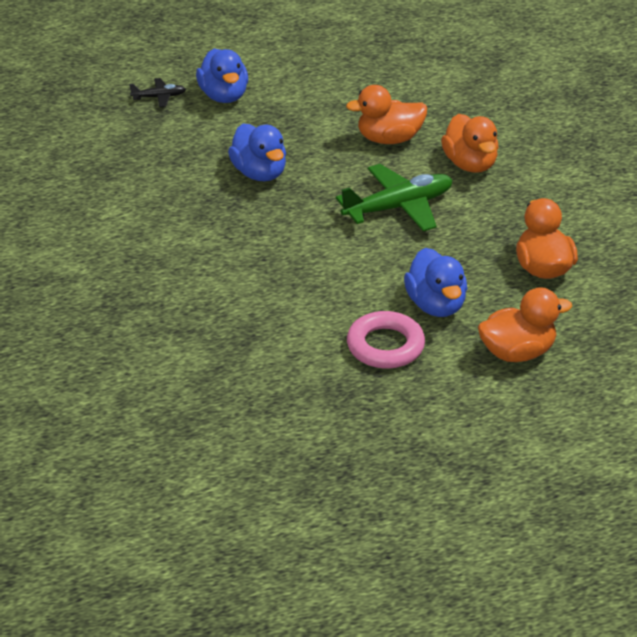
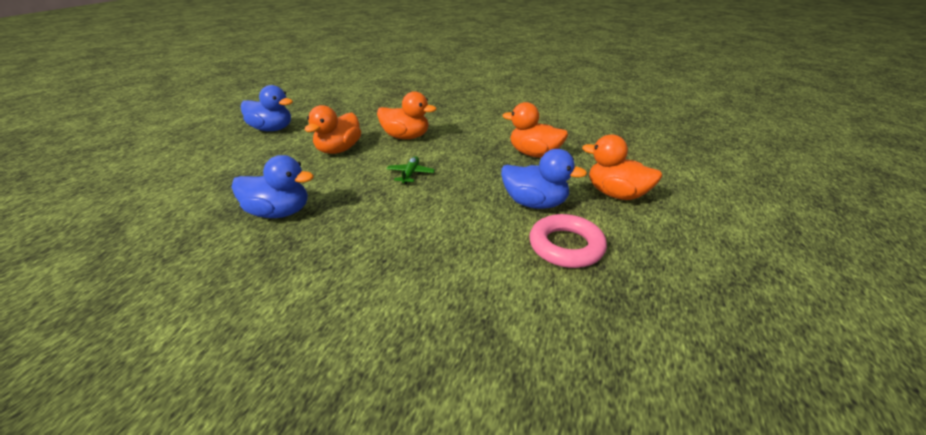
camera: 55 degrees left, 5 degrees down
black plane [129,78,186,107] -> none
blue duck [196,48,248,103] -> blue duck moved to [241,85,293,131]
green plane [336,164,453,231] -> green plane [387,156,435,184], size x0.49
orange duck [478,287,572,362] -> orange duck turned 75 degrees counterclockwise [582,134,662,200]

